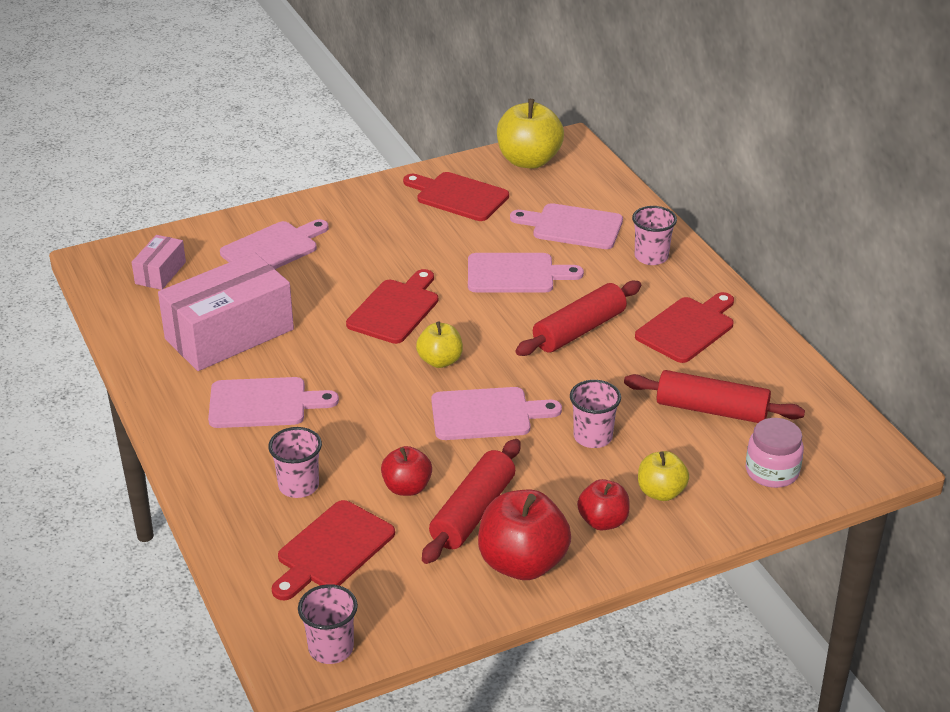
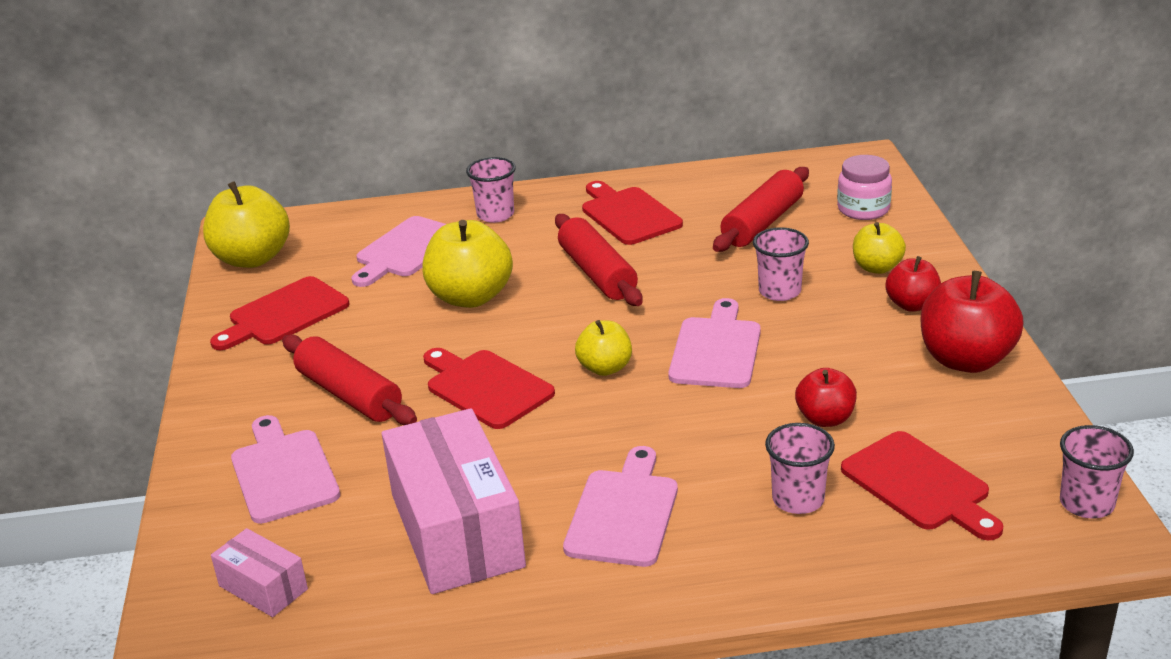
camera: 70 degrees left, 5 degrees down
red rolling pin [422,439,521,564] -> red rolling pin moved to [282,334,417,425]
pink cutting board [468,253,584,293] -> yellow apple [422,220,513,308]

